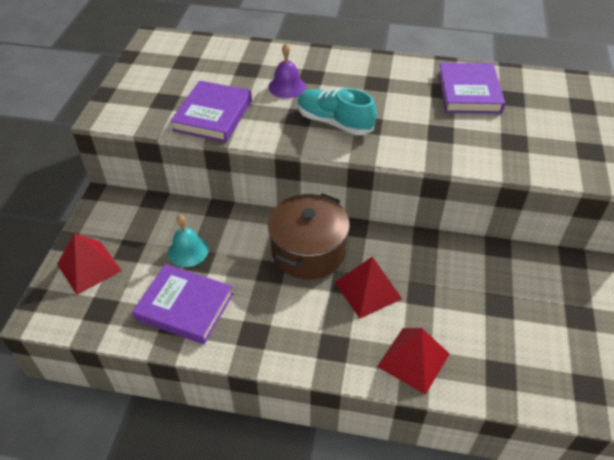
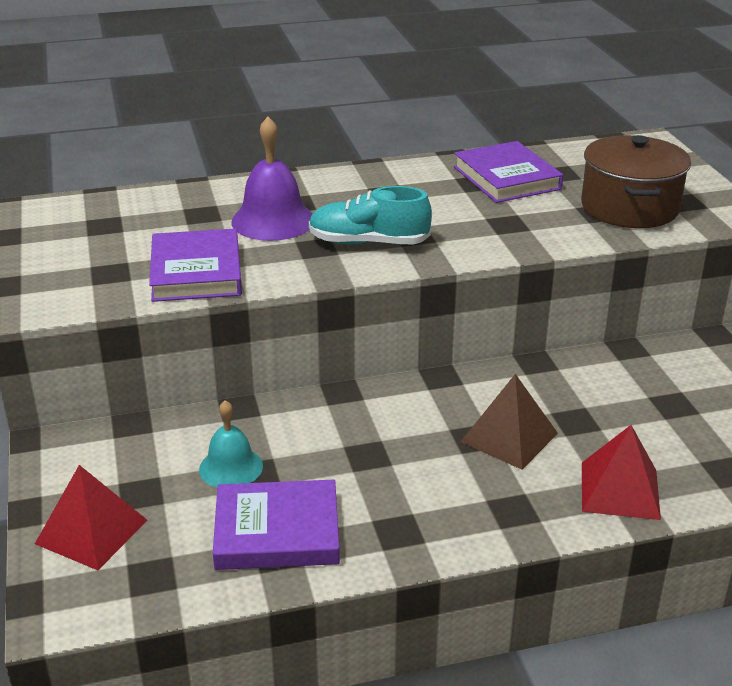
camera: 25 degrees left, 15 degrees down
brown pot [268,193,350,279] -> brown pot moved to [581,135,691,228]
purple bell [269,44,306,98] -> purple bell [232,117,312,241], size x1.53
red pyramid [335,257,402,319] -> brown pyramid [461,374,558,469]

